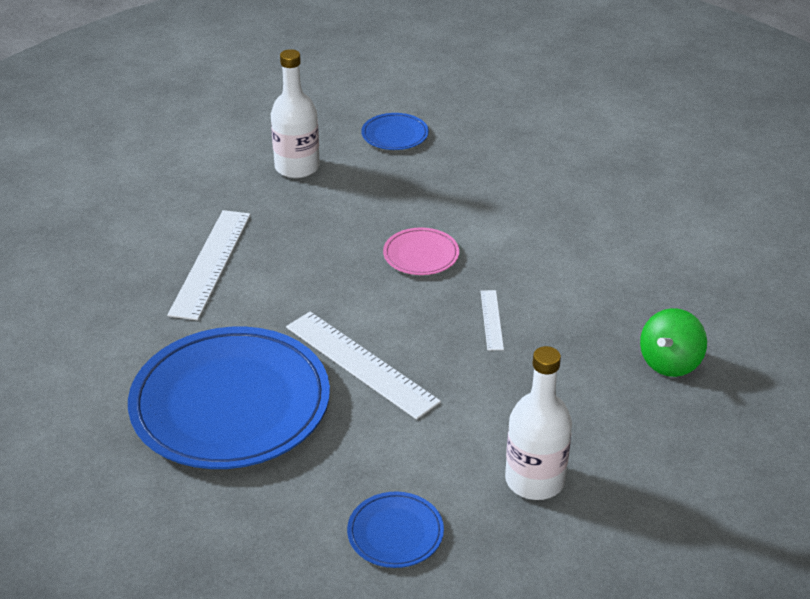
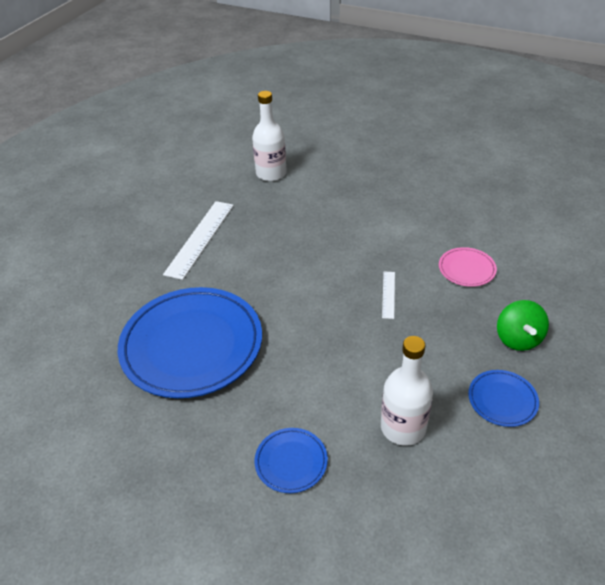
camera: 10 degrees right, 5 degrees up
white ruler [286,312,441,420] -> none
blue plate [361,113,429,150] -> blue plate moved to [468,370,539,427]
pink plate [383,227,459,275] -> pink plate moved to [439,247,497,287]
green spinning top [640,308,707,377] -> green spinning top turned 45 degrees counterclockwise [497,300,549,351]

